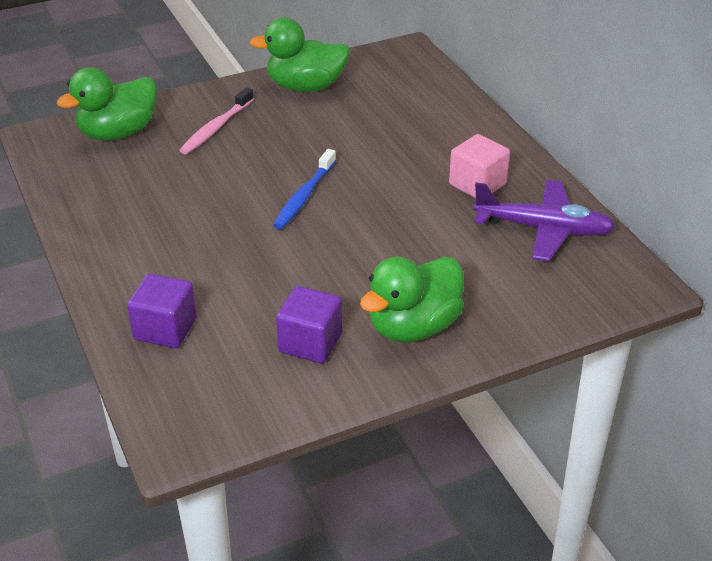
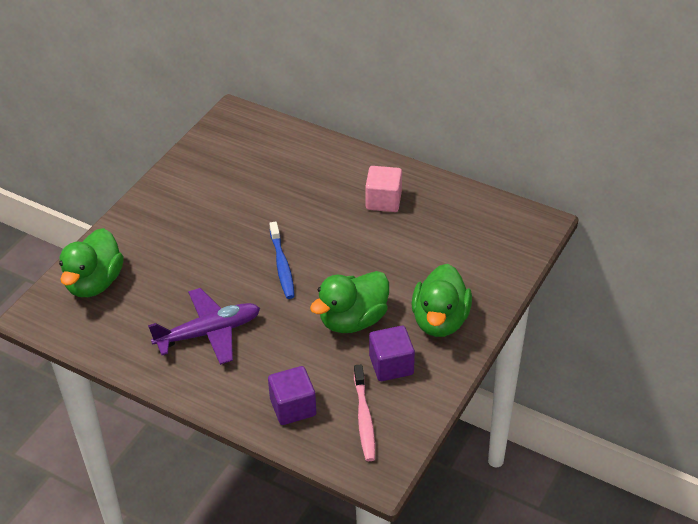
camera: 35 degrees left, 5 degrees up
pink toothbrush [179,87,254,154] -> pink toothbrush moved to [354,365,375,461]
green duck [249,18,350,92] -> green duck moved to [310,271,389,333]
purple plane [473,180,616,261] -> purple plane moved to [148,288,260,365]

